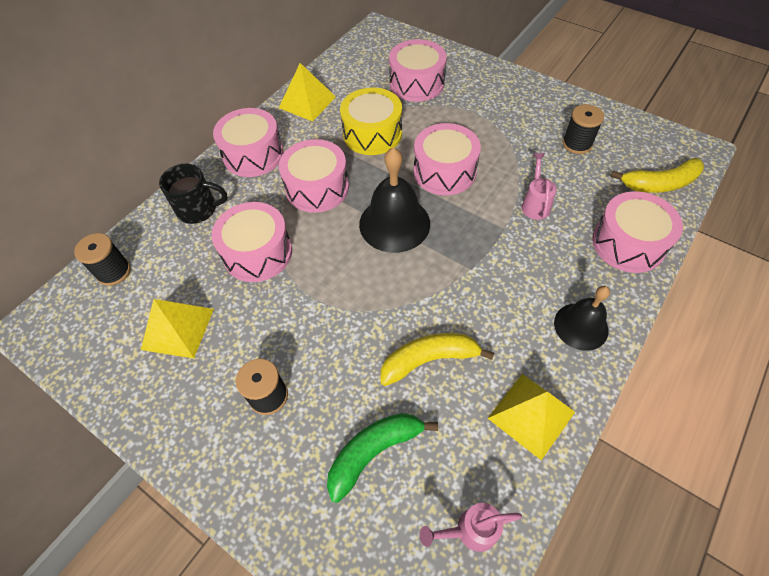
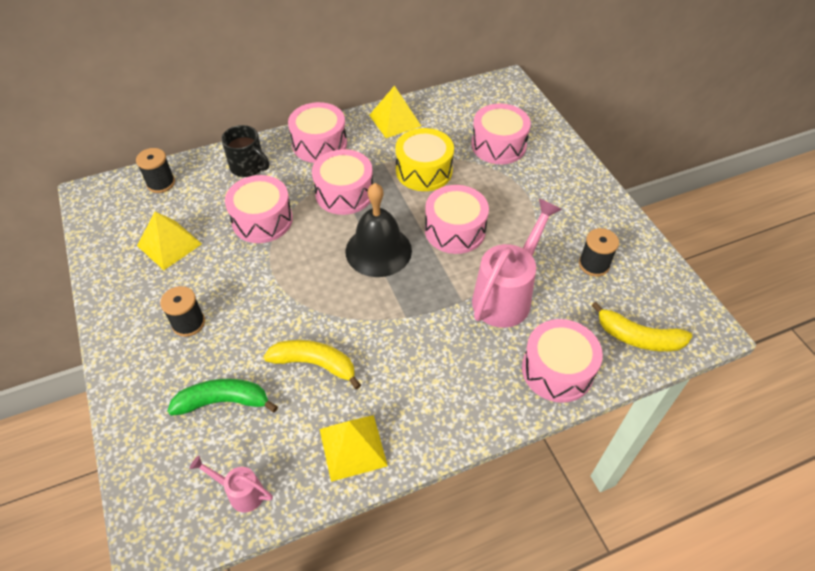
camera: 30 degrees right, 5 degrees down
pink watering can [522,153,557,220] -> pink watering can [472,199,562,328], size x2.04
black bell [554,286,610,351] -> none

